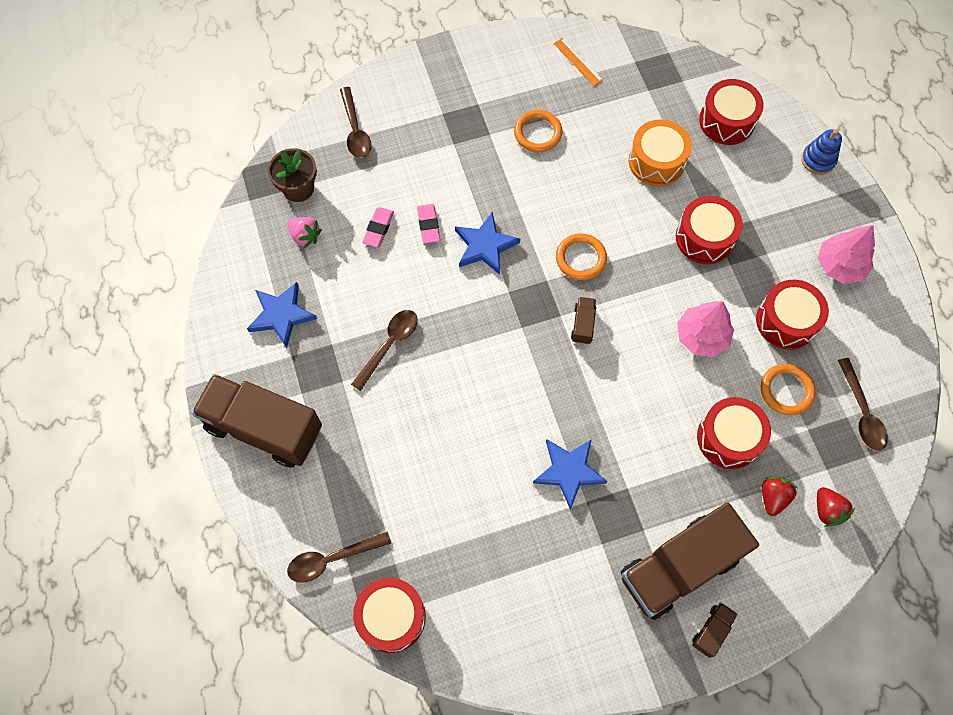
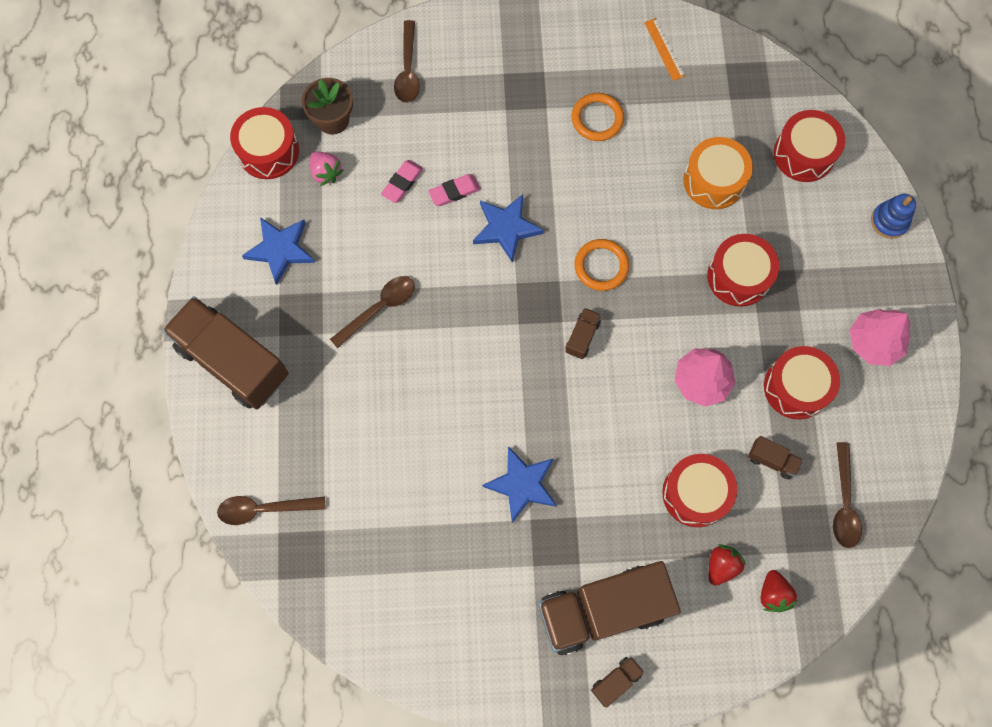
camera: 15 degrees right, 5 degrees up
red drum [353,578,426,653] -> red drum moved to [230,107,299,179]
pink eraser [417,204,440,244] -> pink eraser turned 60 degrees clockwise [428,174,481,206]
orange ring [761,364,816,415] -> brown truck [748,436,803,479]

